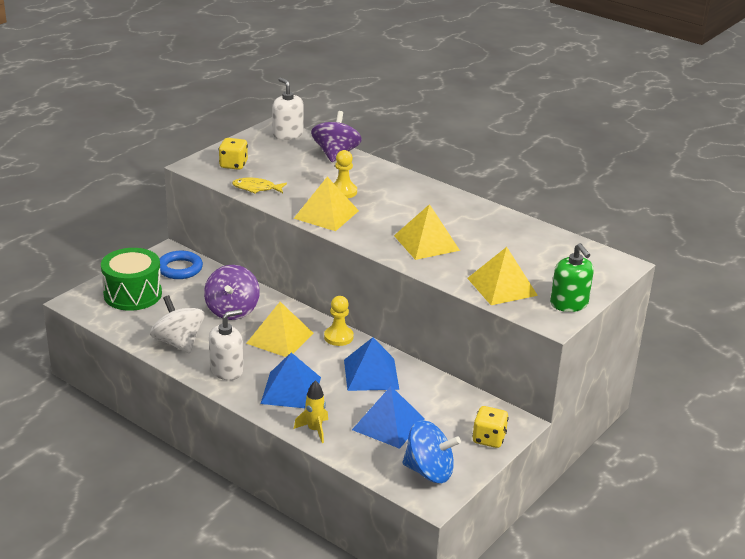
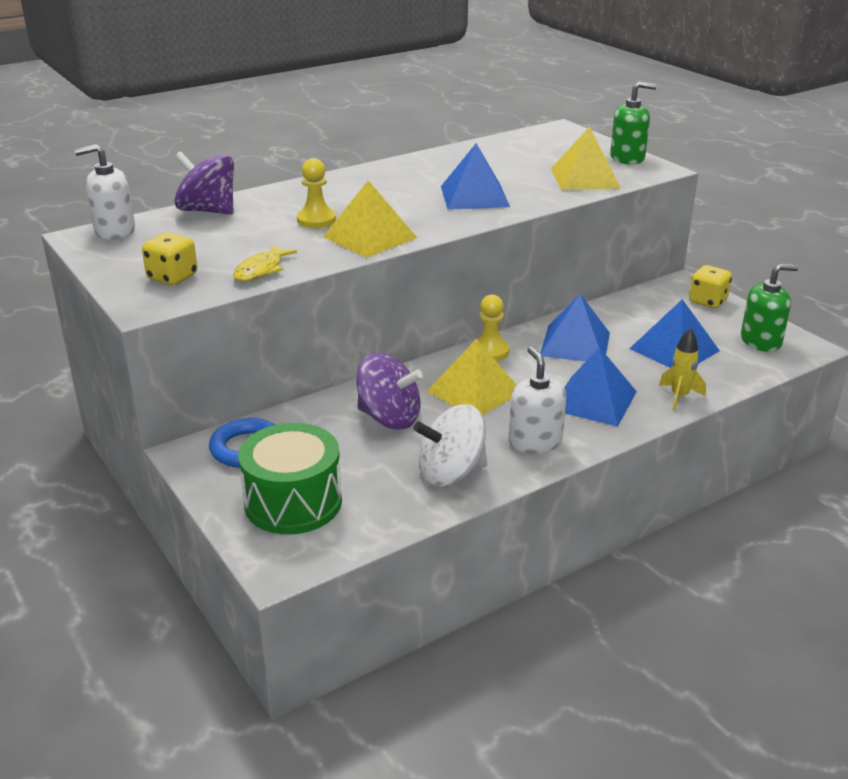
camera: 70 degrees left, 0 degrees up
yellow pyramid [394,204,460,260] -> blue pyramid [441,143,510,210]
blue spinning top [402,420,461,483] -> green soap dispenser [741,264,798,352]

